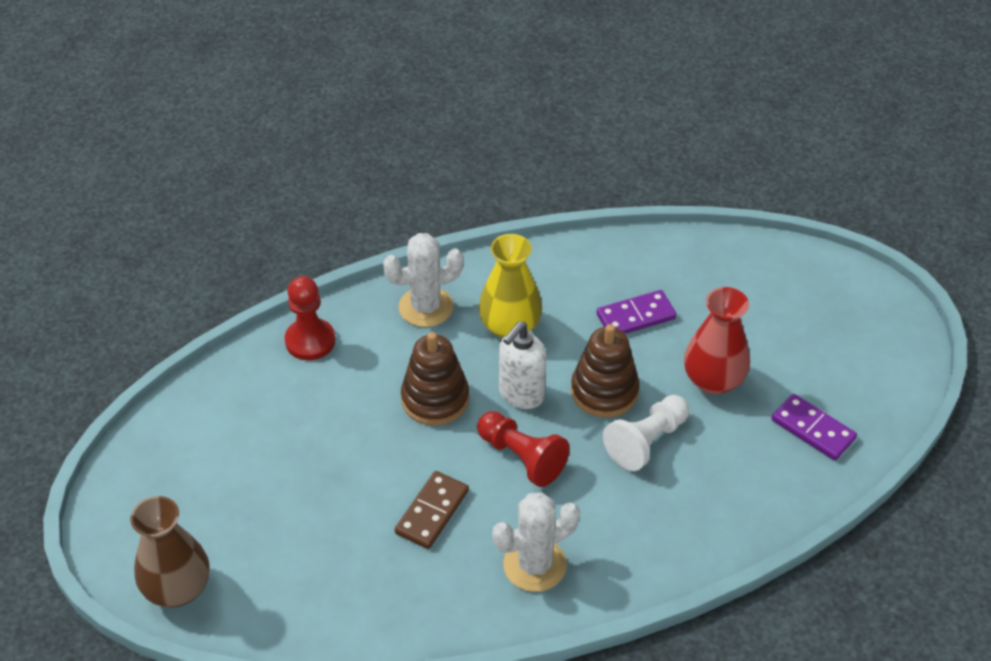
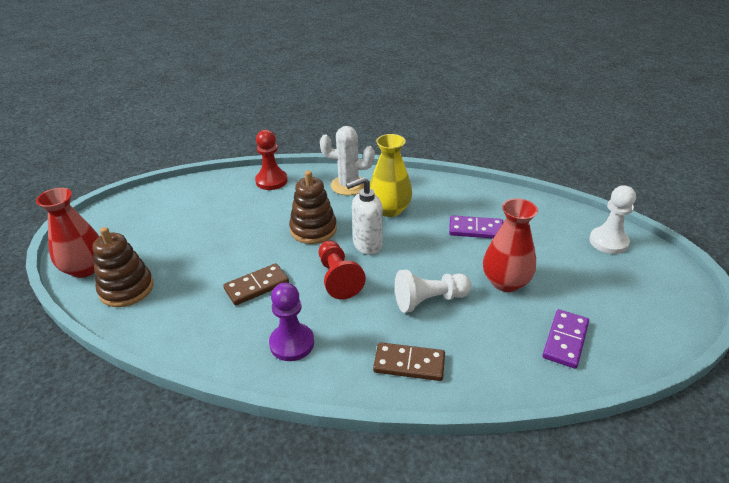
camera: 30 degrees right, 10 degrees down
brown vase [130,496,210,608] -> red vase [36,188,99,278]
white cactus [492,492,580,592] -> purple pawn [269,283,314,361]
brown stacking toy [571,324,640,418] -> brown stacking toy moved to [92,227,154,307]
purple domino [771,394,857,461] -> purple domino turned 45 degrees clockwise [542,309,589,369]
none -> brown domino [373,342,445,381]
none -> white pawn [589,185,636,254]

